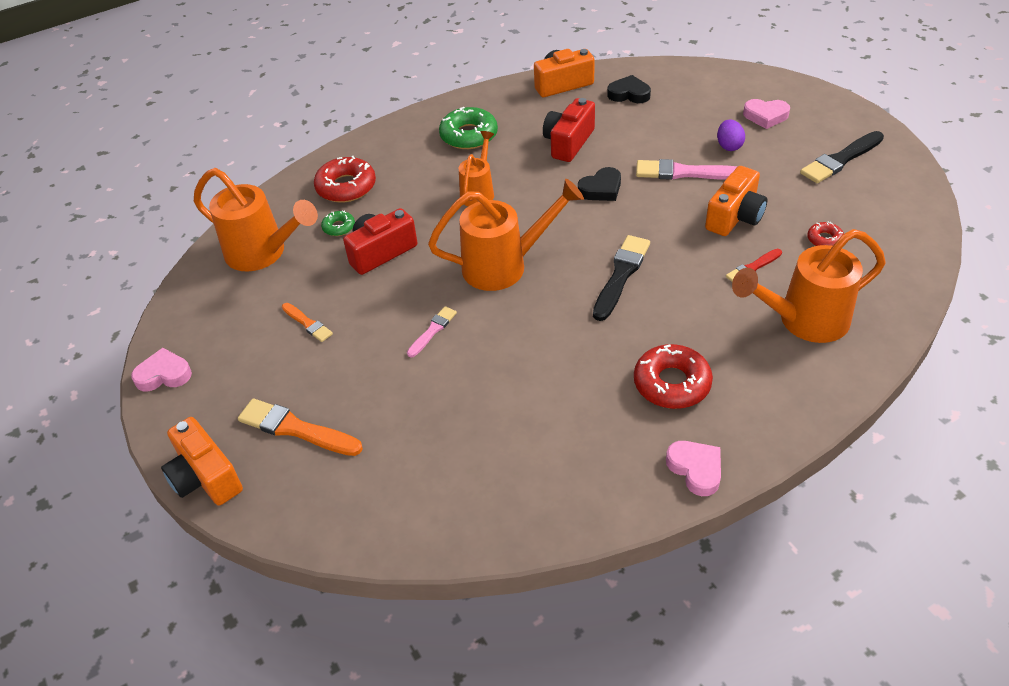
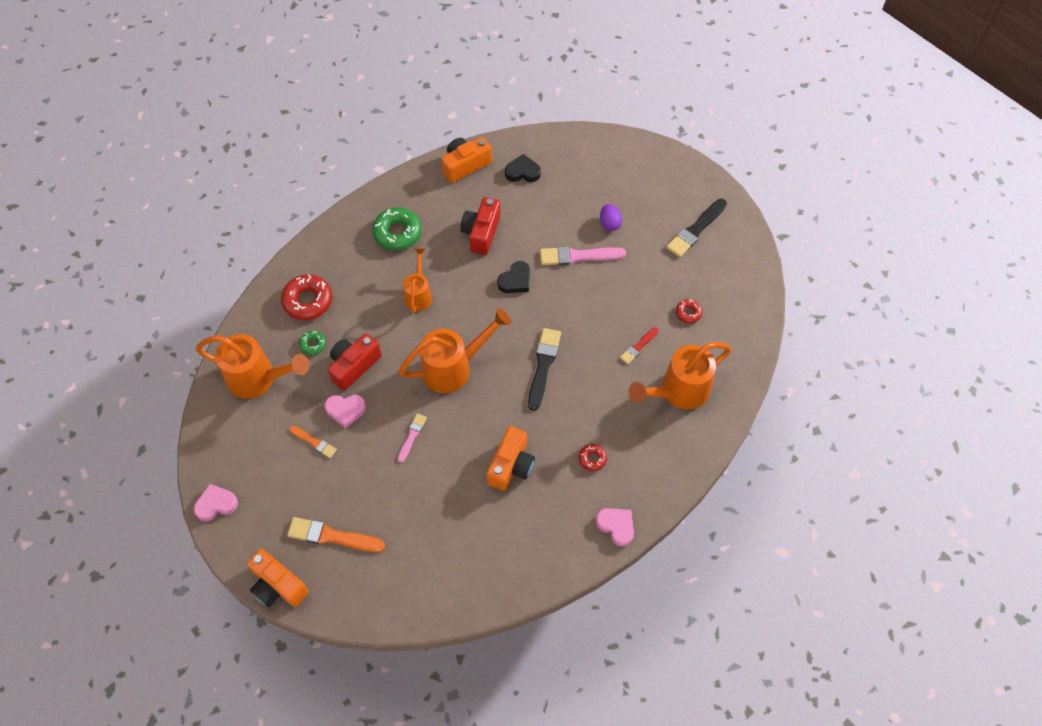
camera: 15 degrees left, 15 degrees up
red donut [634,344,713,409] -> red donut [579,444,607,471], size x0.52
orange camera [705,166,767,236] -> orange camera moved to [486,426,535,491]
pink heart [743,99,790,129] -> pink heart moved to [324,395,366,428]

